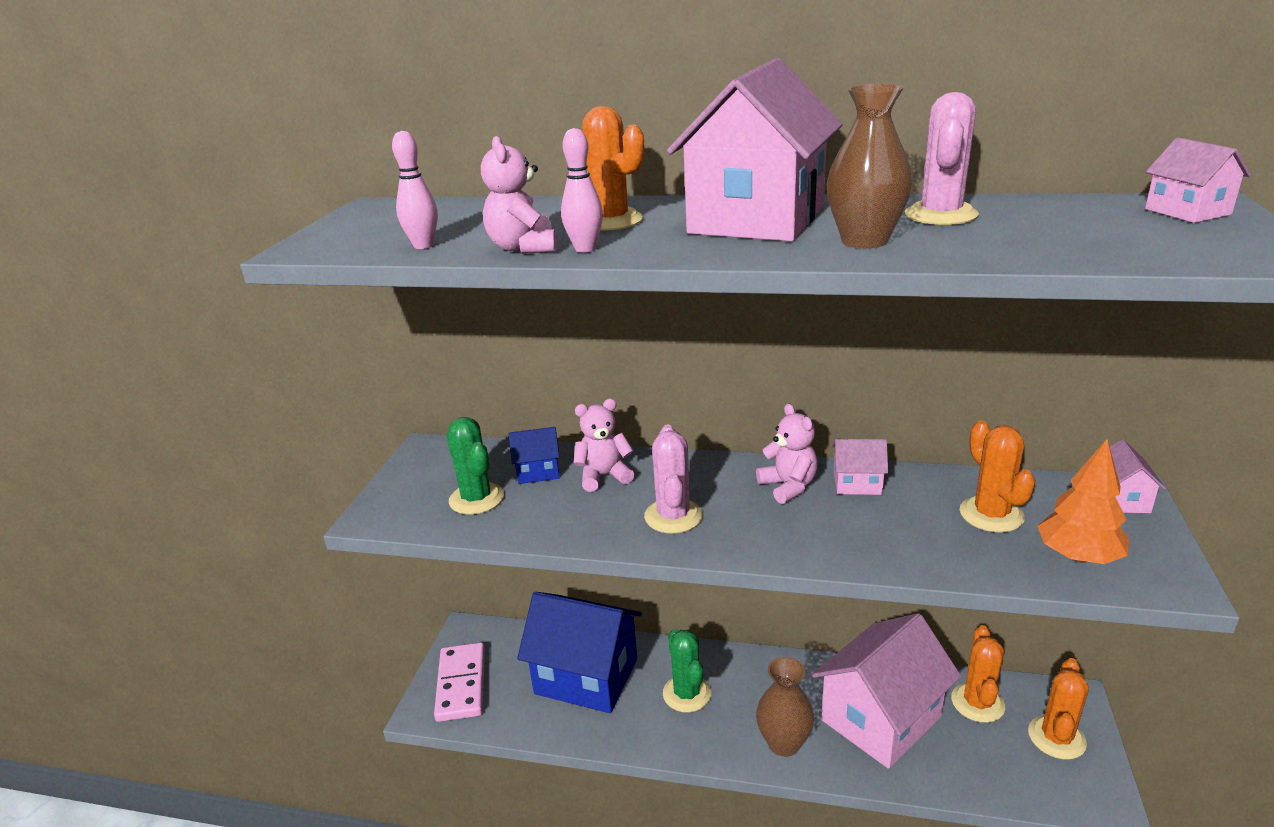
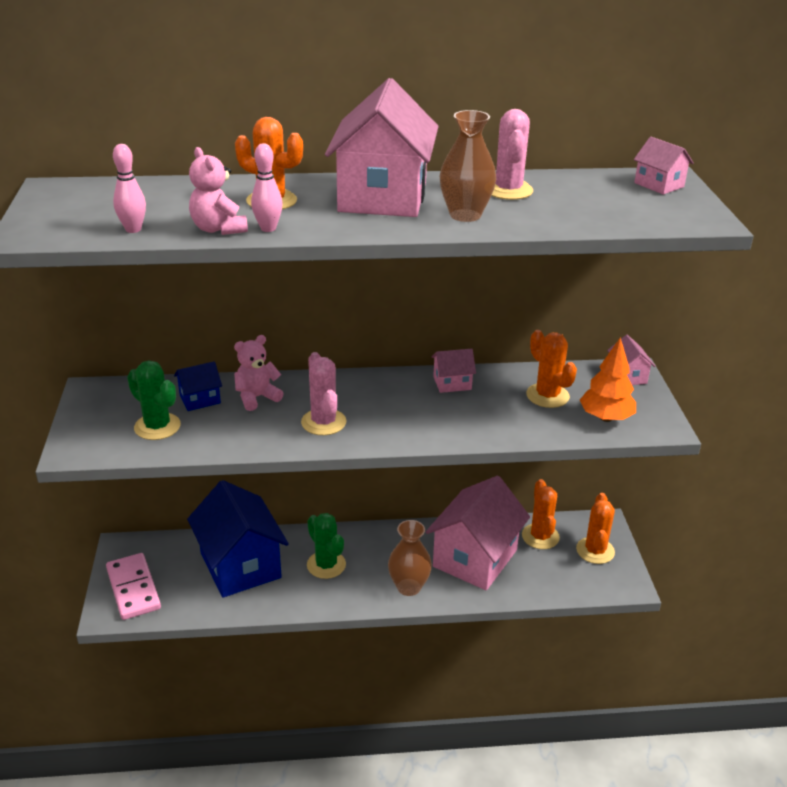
camera: 20 degrees left, 5 degrees up
blue house [517,592,642,713] -> blue house turned 60 degrees clockwise [187,480,289,598]
pink teddy bear [756,404,818,504] -> none

